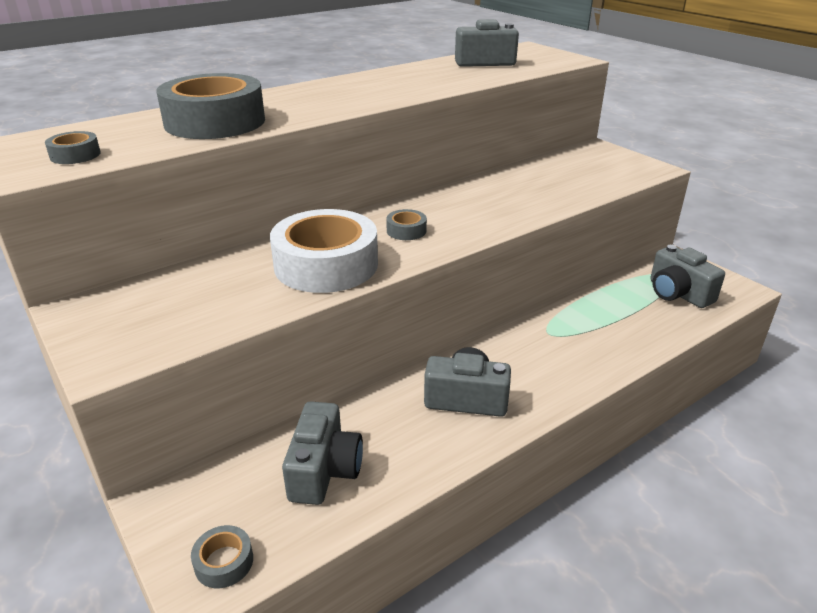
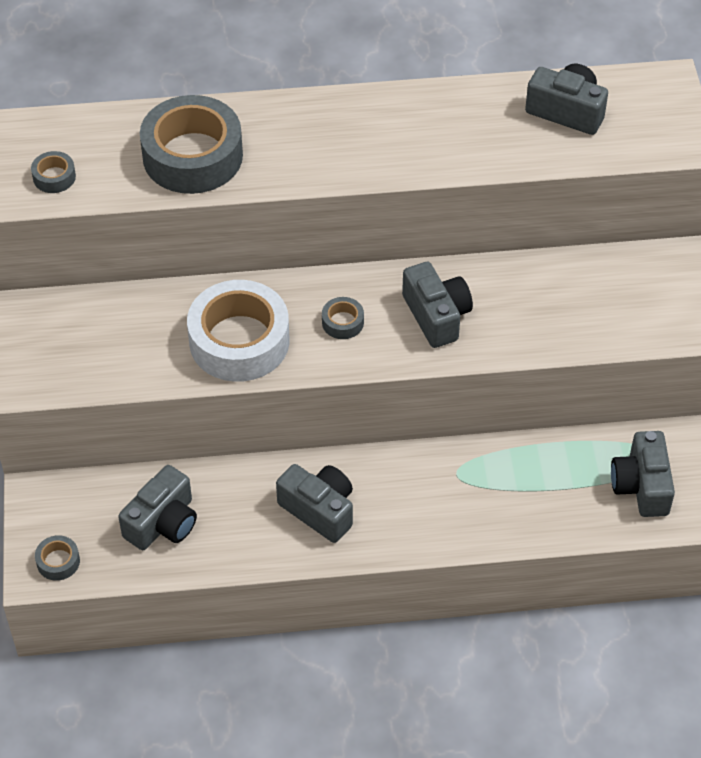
camera: 30 degrees right, 20 degrees up
none -> grey camera [402,262,473,348]

